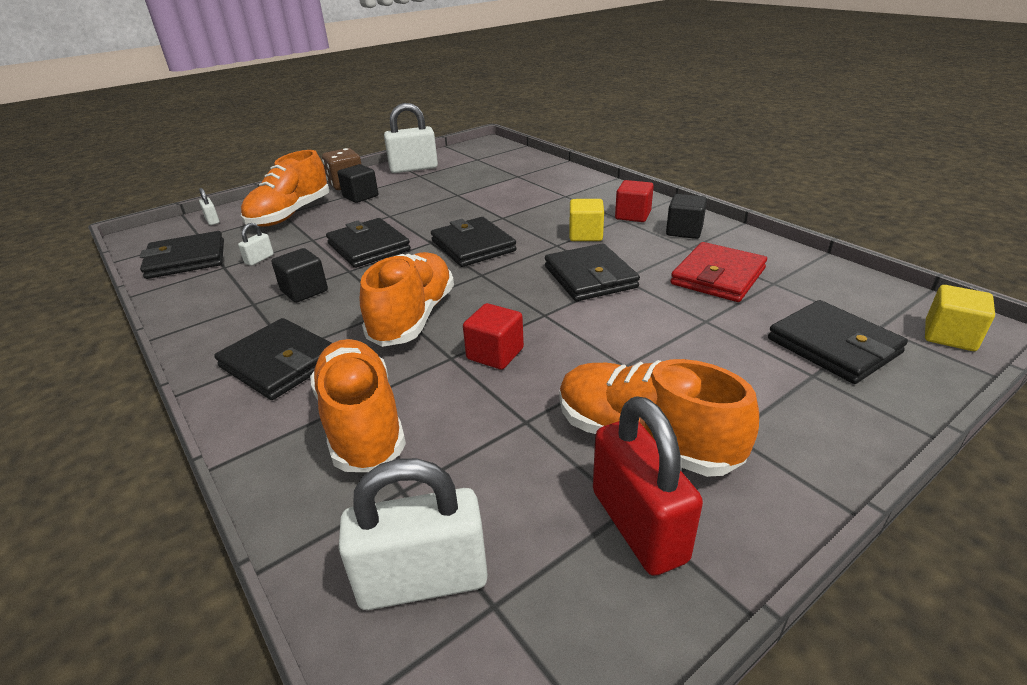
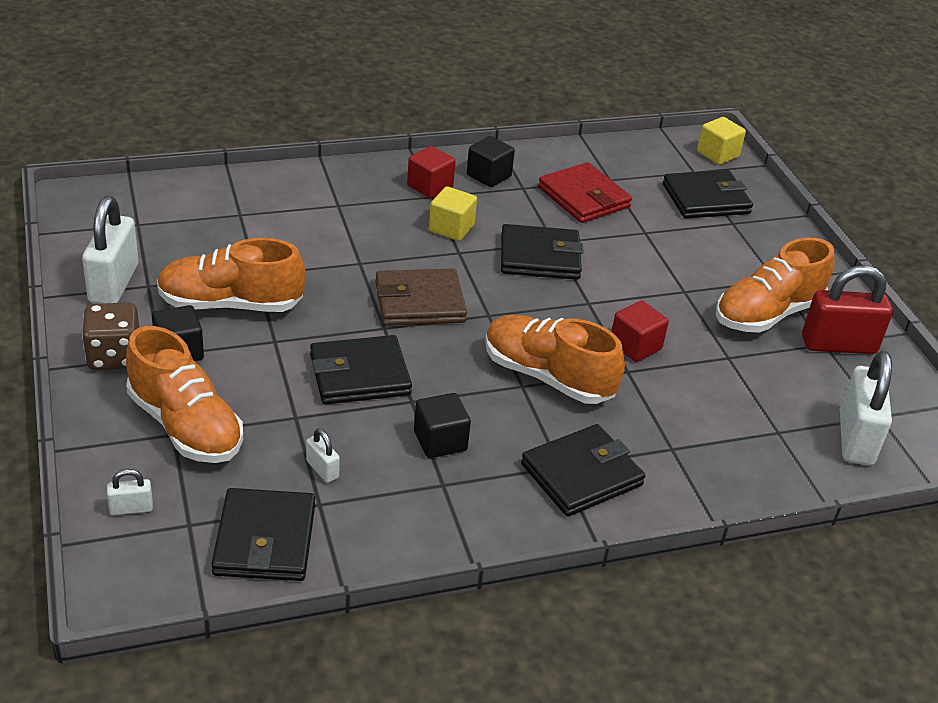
camera: 75 degrees left, 5 degrees up
orange shoe [310,339,406,472] -> orange shoe moved to [157,238,305,312]
black wallet [431,217,517,267] -> brown wallet [375,269,467,326]

